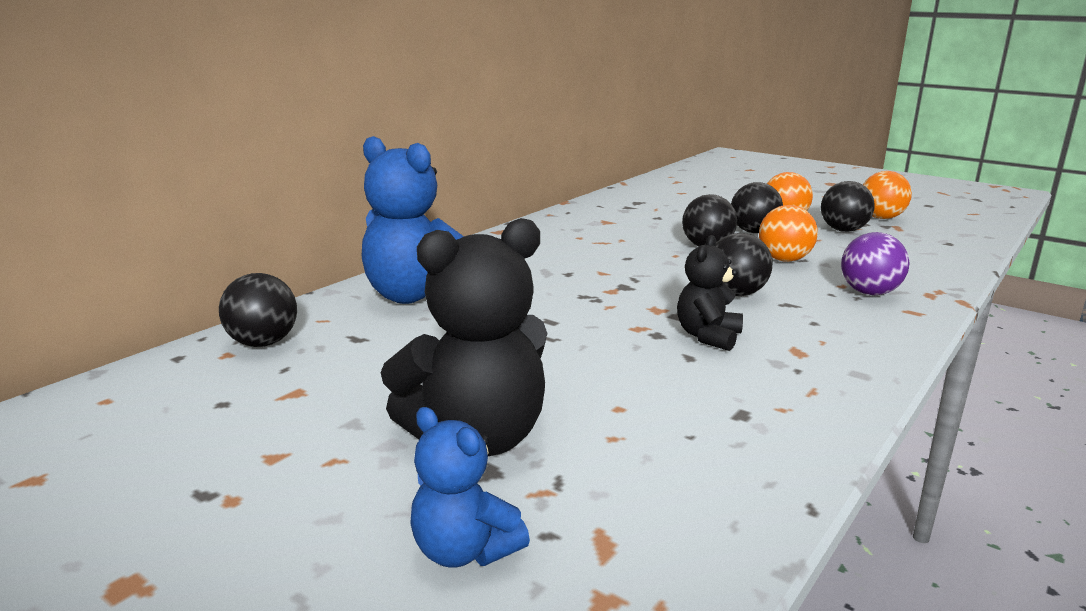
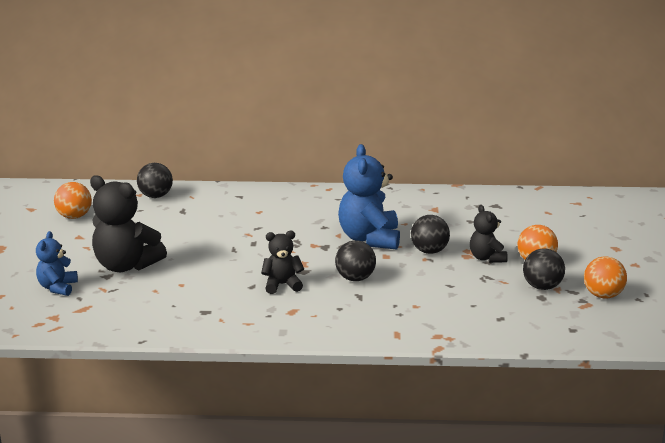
camera: 55 degrees right, 5 degrees up
blue teddy bear [362,136,464,304] -> blue teddy bear moved to [338,144,400,250]
black ball [731,182,783,233] -> black teddy bear [470,205,508,263]
orange ball [759,205,818,262] -> orange ball moved to [54,182,92,219]
purple ball [841,232,910,295] -> none

